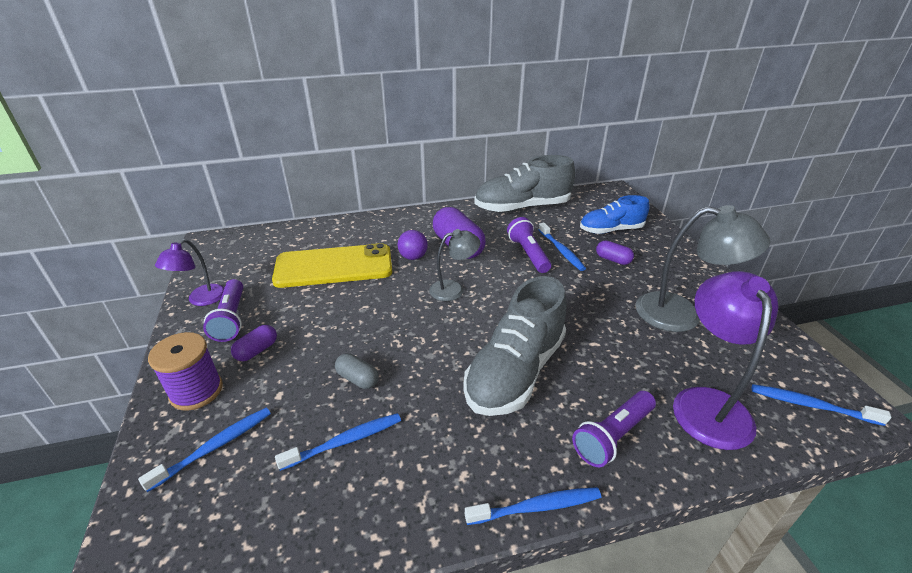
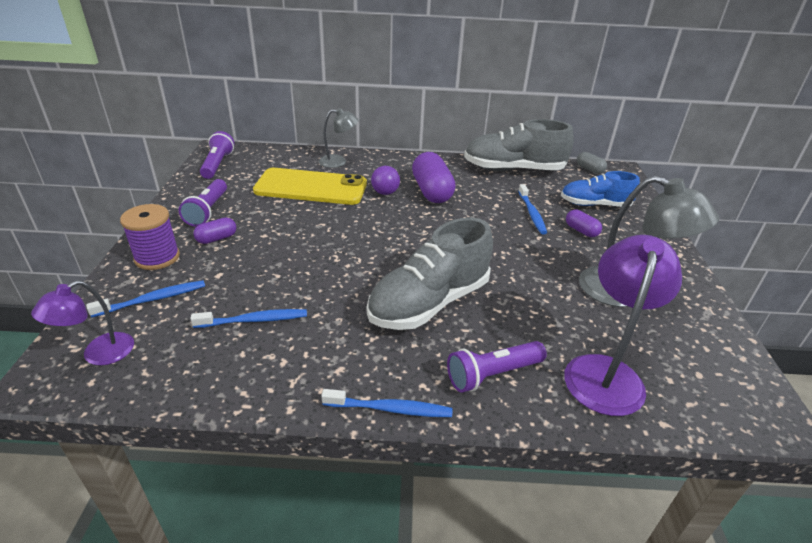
camera: 15 degrees right, 0 degrees up
purple lamp [155,239,224,306] -> purple lamp moved to [31,281,134,365]
grey capsule [335,353,379,389] -> grey capsule moved to [577,152,607,174]
grey lamp [429,229,480,301] -> grey lamp moved to [319,108,359,168]
purple flashlight [507,217,551,273] -> purple flashlight moved to [200,131,234,179]
blue toothbrush [752,384,891,426] -> none

